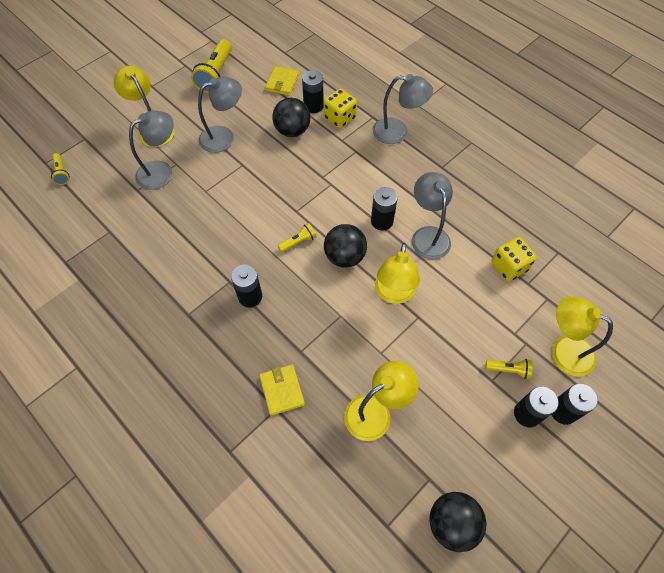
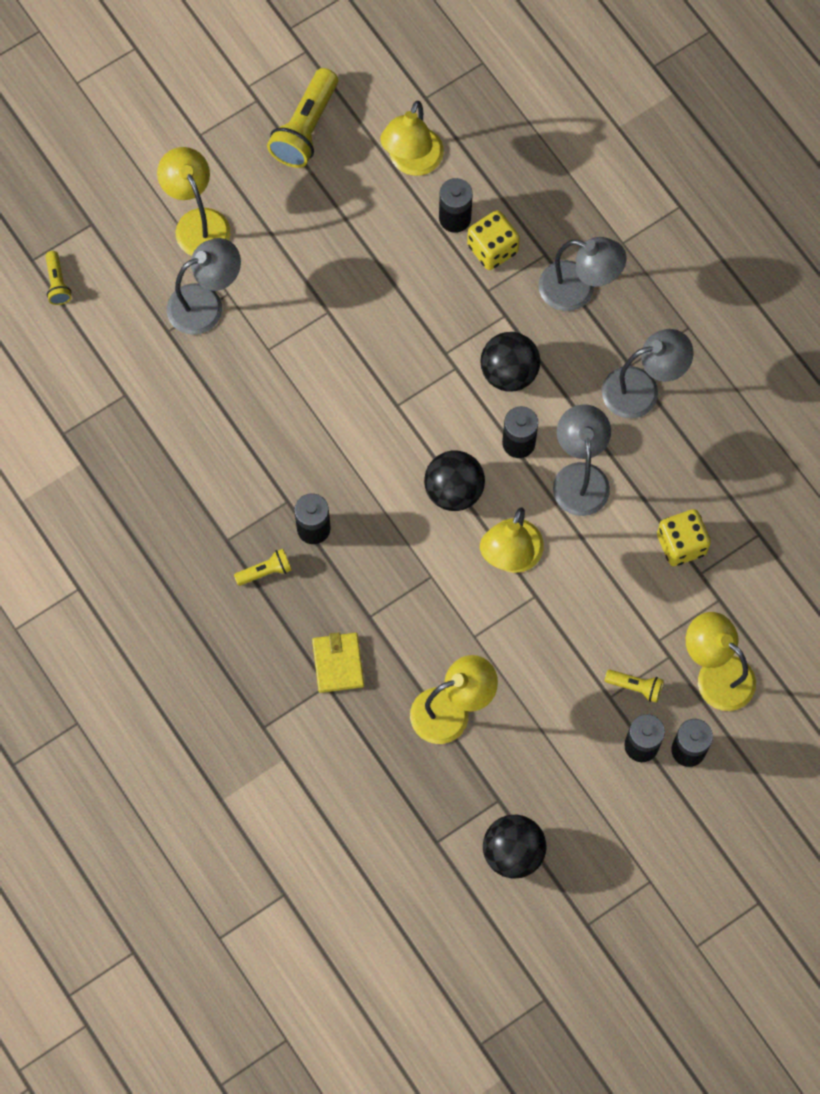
camera: 10 degrees right, 10 degrees up
grey lamp [198,76,242,153] -> grey lamp moved to [602,329,694,419]
yellow wallet [265,66,299,96] -> yellow lamp [380,101,444,176]
black ball [272,98,310,137] -> black ball moved to [480,332,540,392]
yellow flashlight [278,223,317,252] -> yellow flashlight moved to [234,549,292,586]

